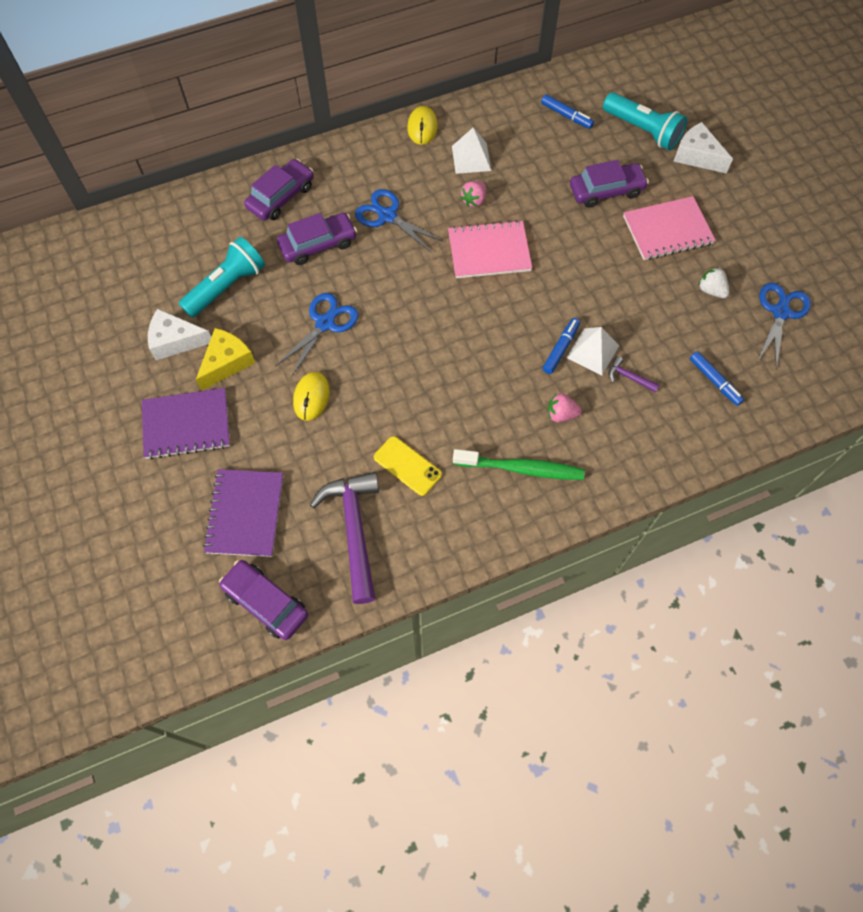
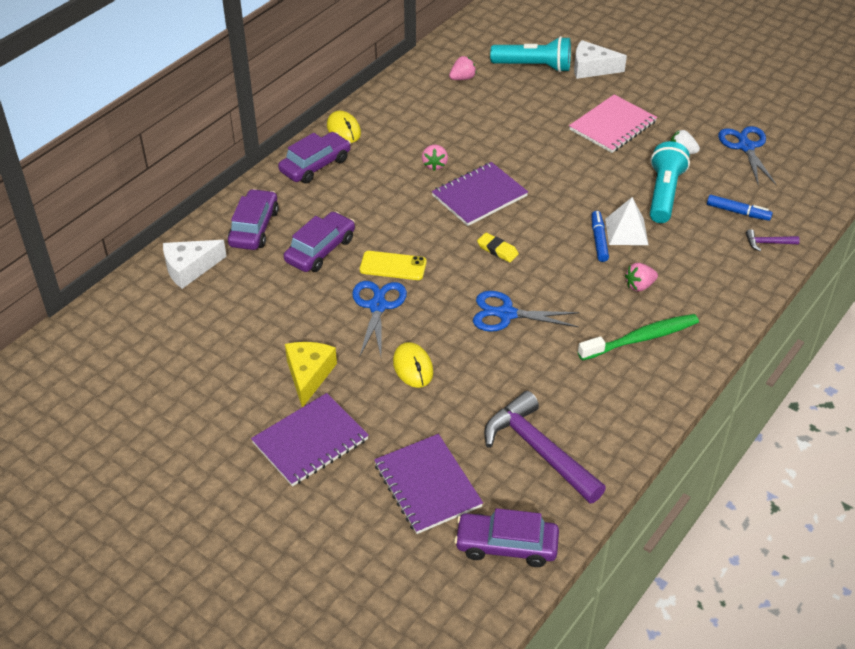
camera: 30 degrees left, 20 degrees down
white cheese [148,309,211,360] -> white cheese moved to [163,240,227,289]
turquoise flashlight [179,237,265,318] -> turquoise flashlight moved to [650,141,690,223]
blue scissors [355,189,443,253] -> blue scissors moved to [473,291,580,332]
yellow phone [374,436,442,496] -> yellow phone moved to [360,251,427,280]
pink notebook [448,220,532,278] -> purple notebook [432,162,528,226]
white pyramid [452,127,491,174] -> none
blue marker [541,94,594,129] -> pink strawberry [449,56,476,80]
purple car [570,160,649,208] -> purple car moved to [278,132,351,184]
purple hammer [608,356,659,393] -> purple hammer moved to [746,229,800,251]
none -> yellow eraser [477,233,519,262]

